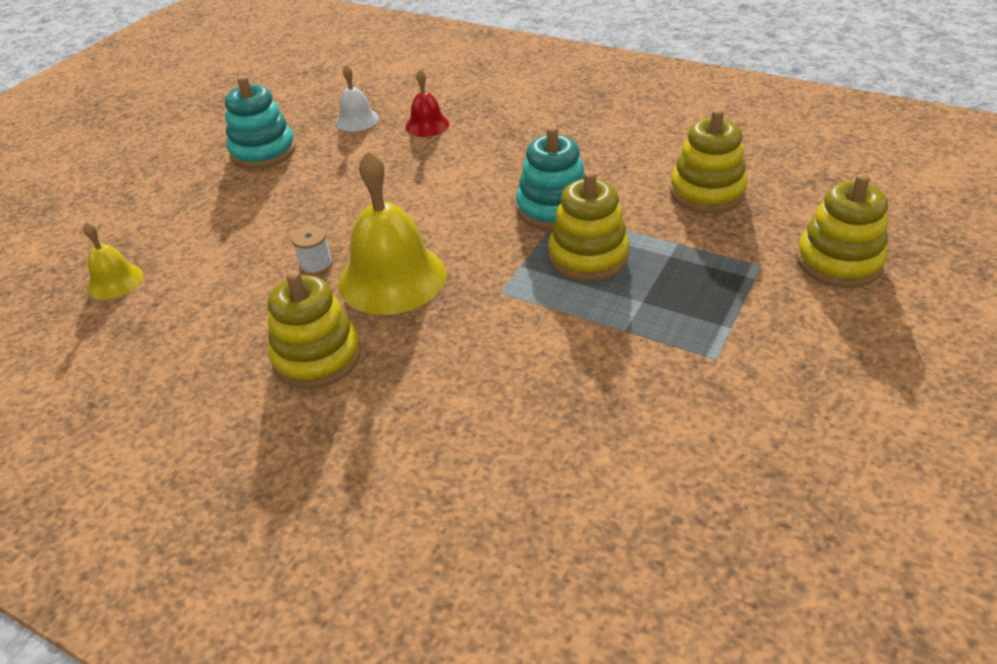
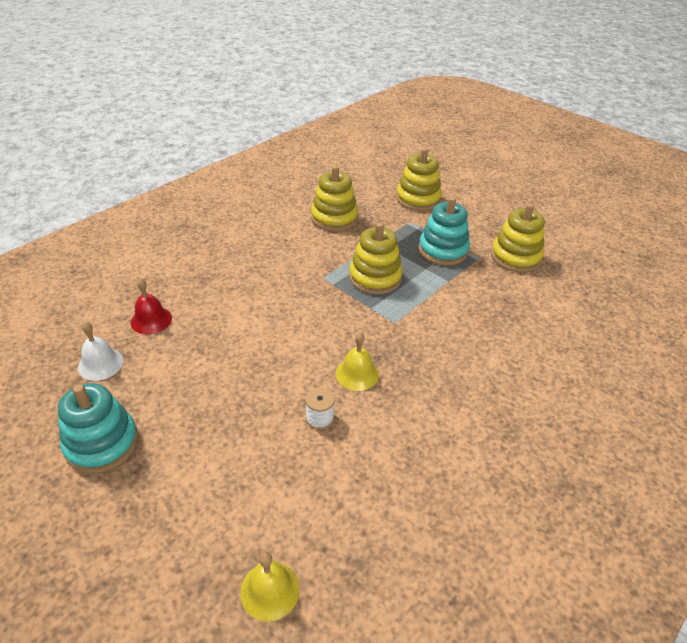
camera: 80 degrees left, 0 degrees up
yellow stacking toy [268,271,361,389] -> yellow stacking toy moved to [491,203,545,272]
yellow bell [339,150,446,315] -> yellow bell [336,332,379,391], size x0.52
turquoise stacking toy [516,126,585,230] -> turquoise stacking toy moved to [419,197,470,266]

